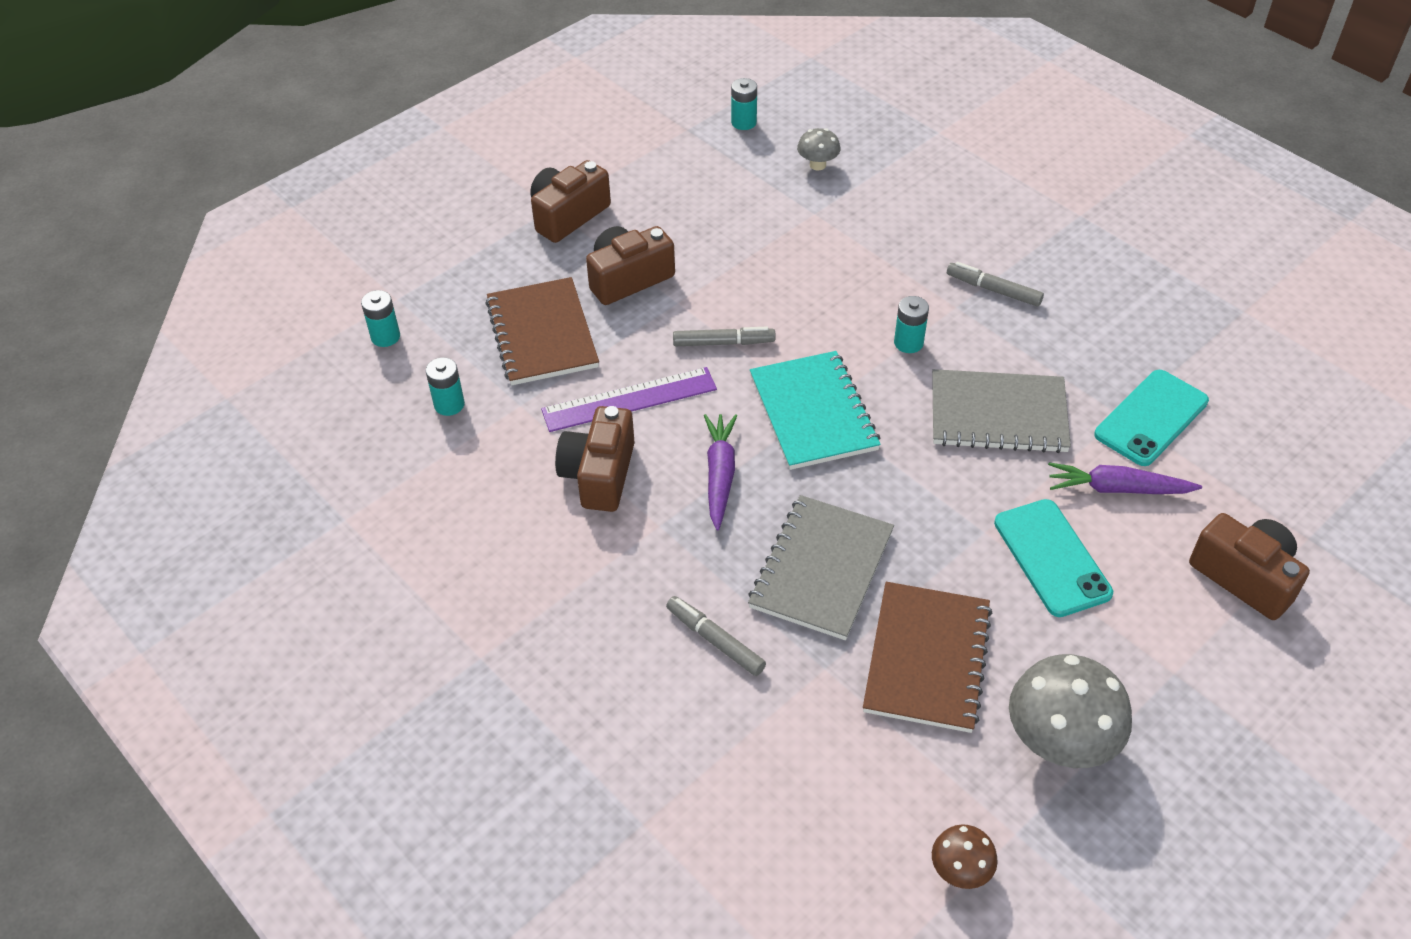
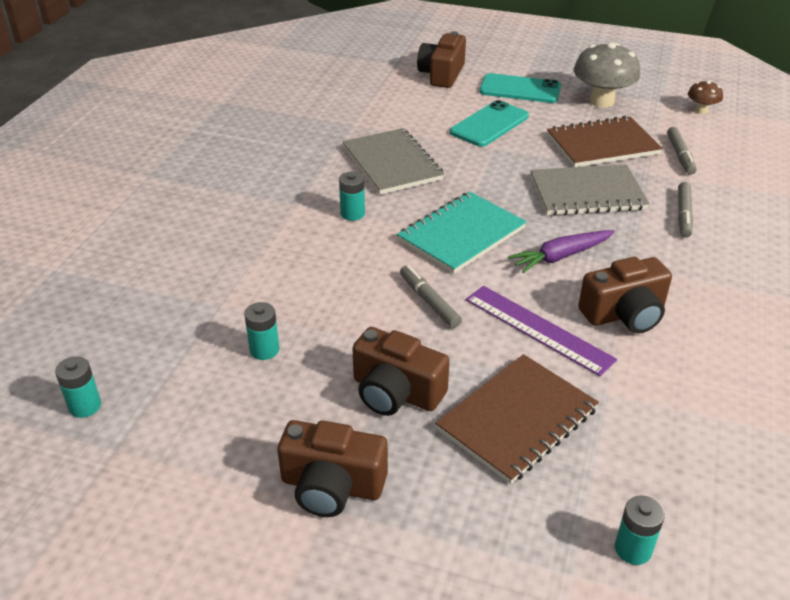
camera: 120 degrees left, 10 degrees down
turquoise battery [426,357,465,416] -> turquoise battery moved to [244,302,279,360]
grey mushroom [797,128,841,171] -> none
grey marker [947,262,1044,307] -> grey marker moved to [667,127,697,175]
purple carrot [1048,462,1202,494] -> none
turquoise phone [1094,370,1209,466] -> turquoise phone moved to [479,73,561,103]

